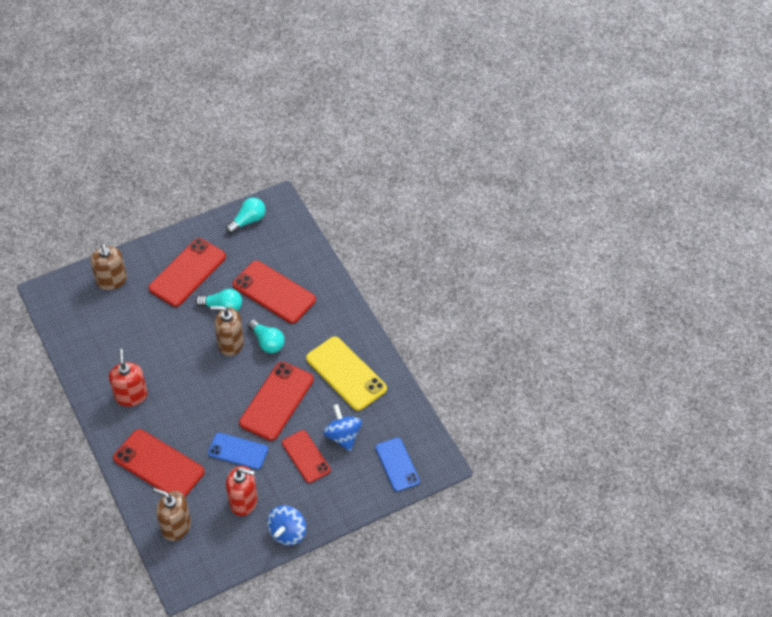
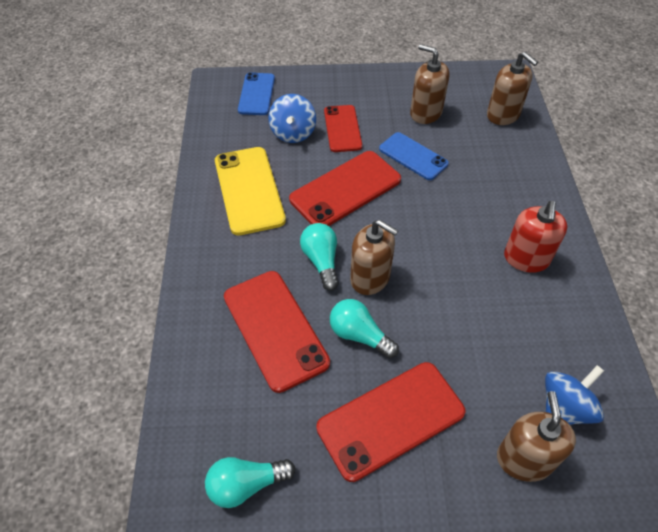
camera: 155 degrees left, 0 degrees up
red phone [113,429,205,497] -> none
red soap dispenser [226,466,258,516] -> brown soap dispenser [410,44,449,124]
blue spinning top [267,505,306,545] -> blue spinning top moved to [545,365,604,425]

